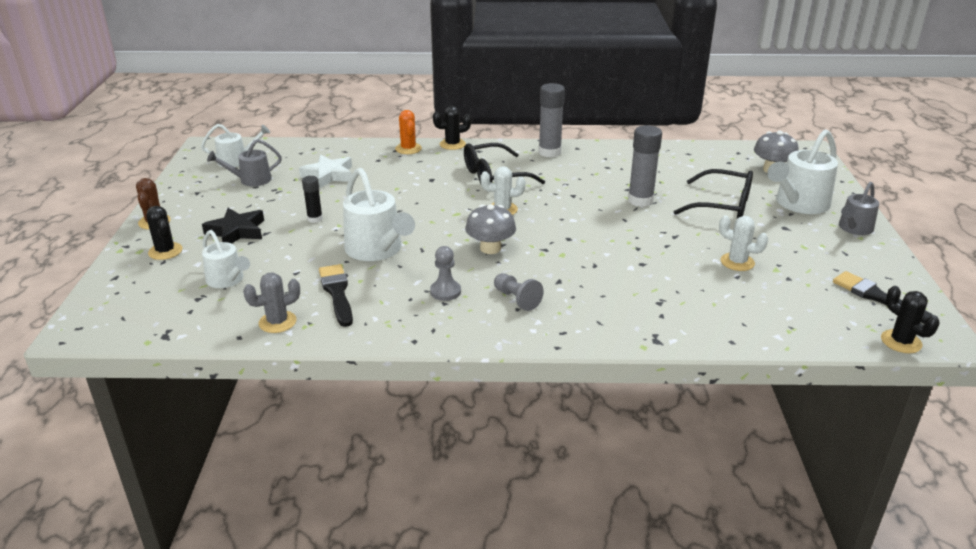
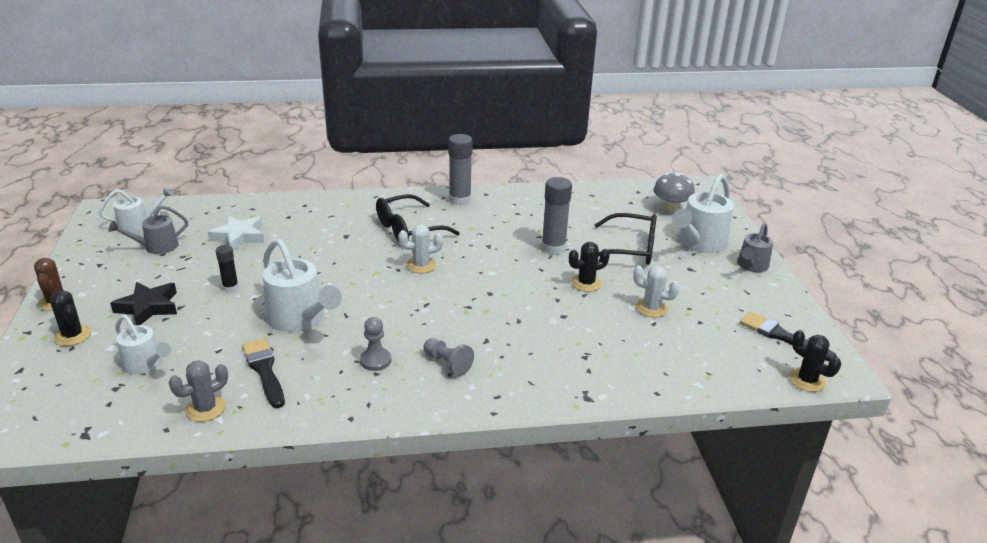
camera: 10 degrees left, 0 degrees up
orange cactus [395,110,422,154] -> none
black cactus [433,106,471,150] -> black cactus moved to [569,242,610,292]
grey mushroom [465,204,516,254] -> none

